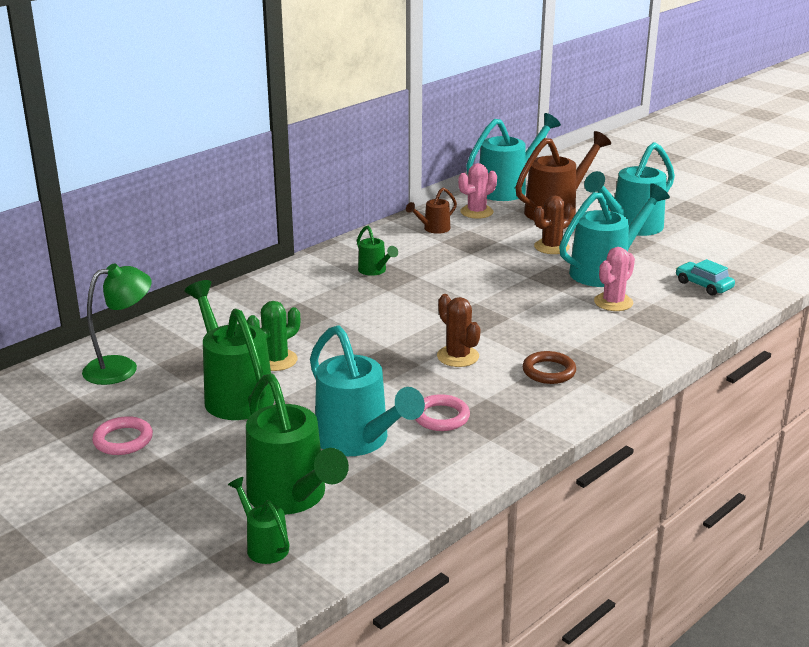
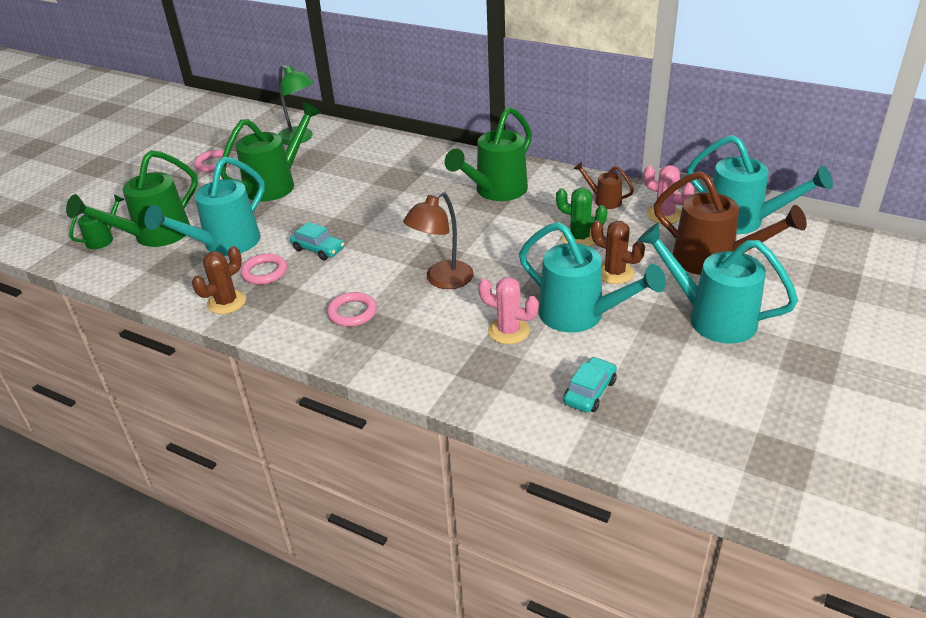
camera: 75 degrees right, 10 degrees up
green cactus [247,301,300,371] -> green cactus moved to [556,188,607,247]
green watering can [357,226,398,276] -> green watering can [445,107,532,201], size x2.02
brown cactus [437,294,481,367] -> brown cactus moved to [192,246,246,314]
brown ring [522,351,576,384] -> pink ring [327,292,377,327]
none -> turquoise car [290,222,344,260]
none -> brown lamp [403,191,474,289]

